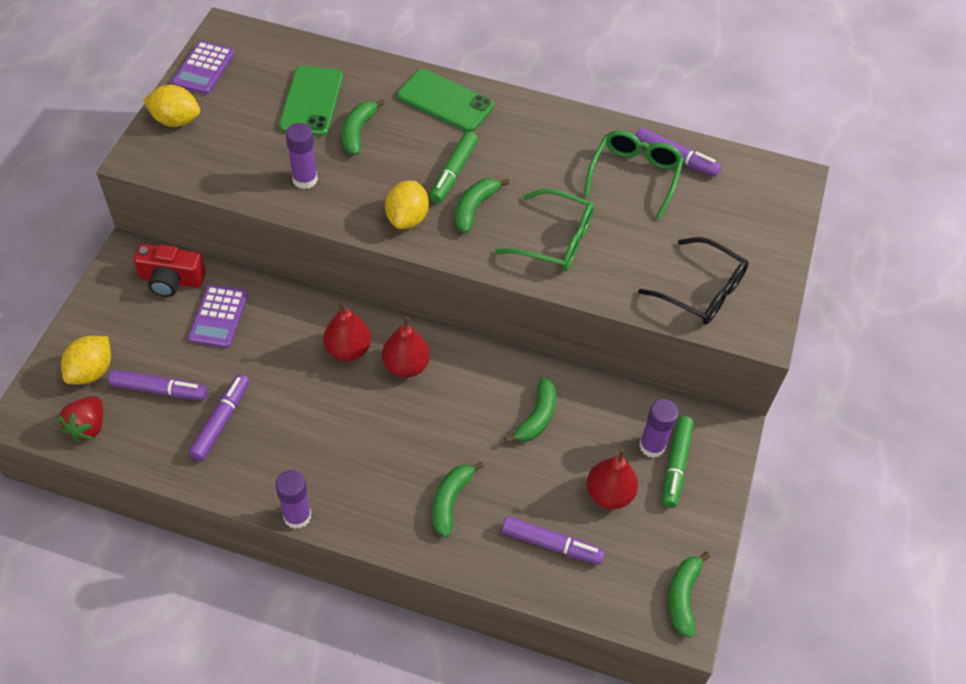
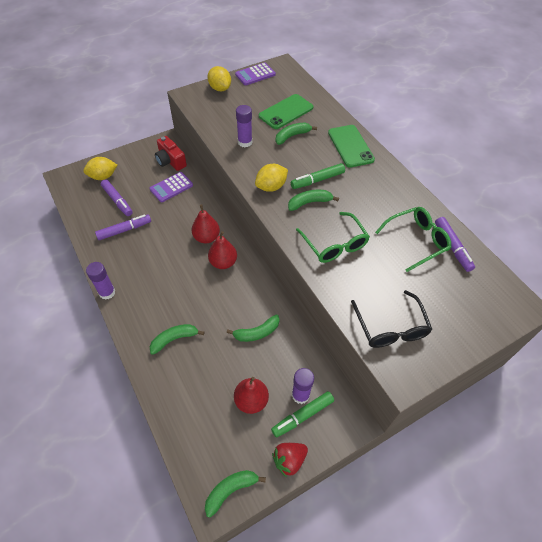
camera: 45 degrees right, 0 degrees up
red strawberry [58,396,103,442] -> red strawberry moved to [272,443,308,477]
purple marker [501,516,605,565] -> none

